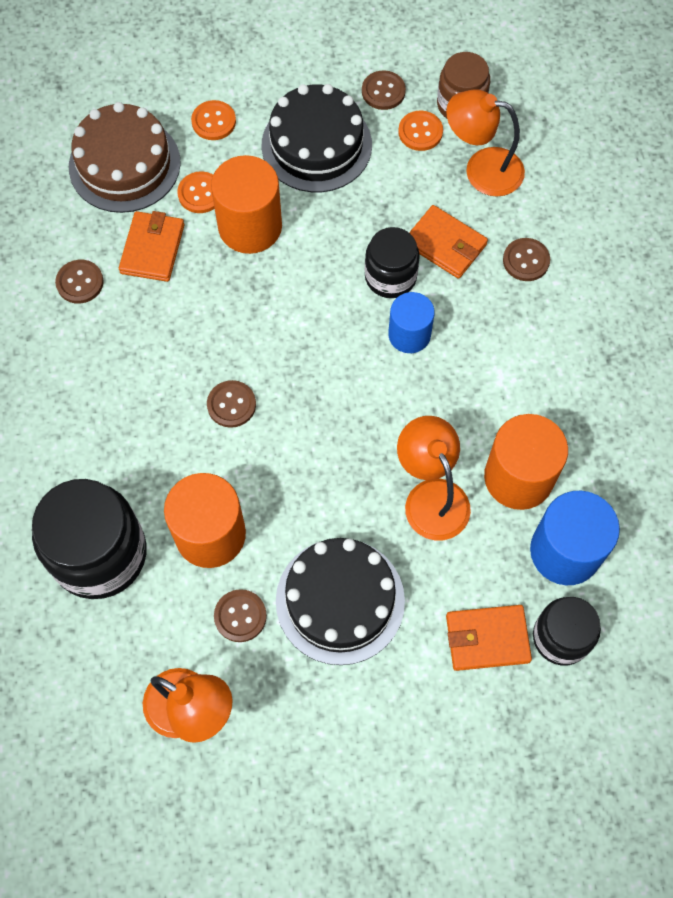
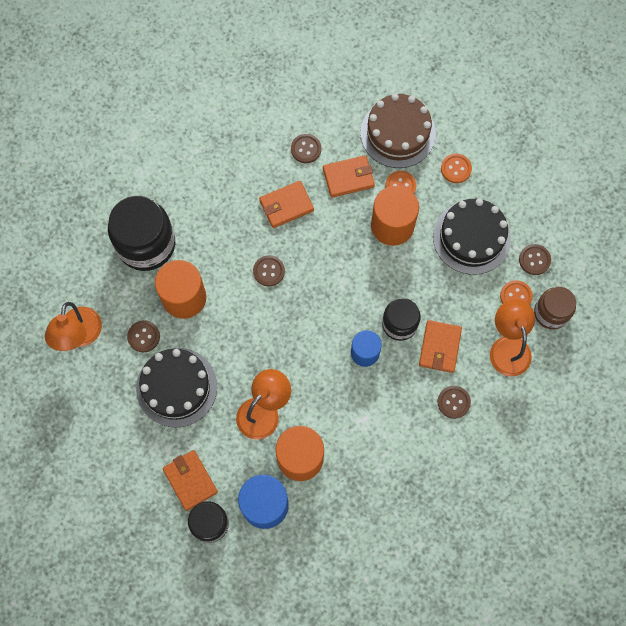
camera: 65 degrees right, 5 degrees up
none -> orange wallet [259,181,314,228]

